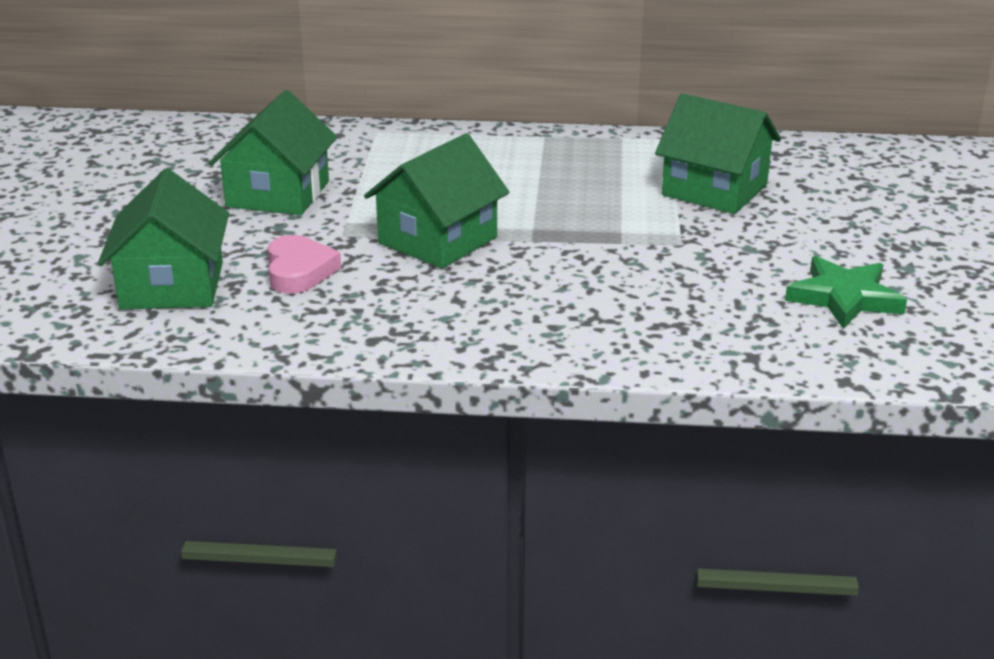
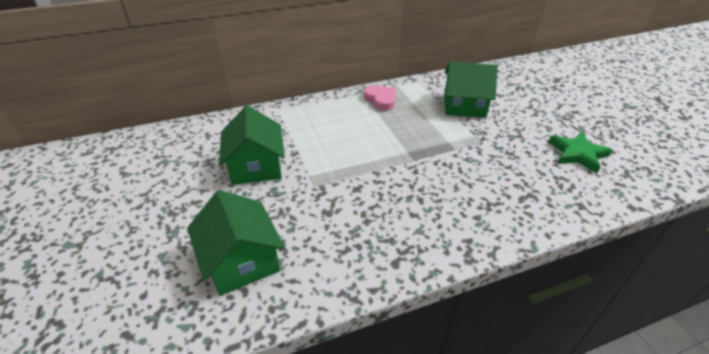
camera: 25 degrees left, 10 degrees up
pink heart [268,235,341,293] -> pink heart moved to [364,86,396,111]
green house [364,133,509,269] -> none

